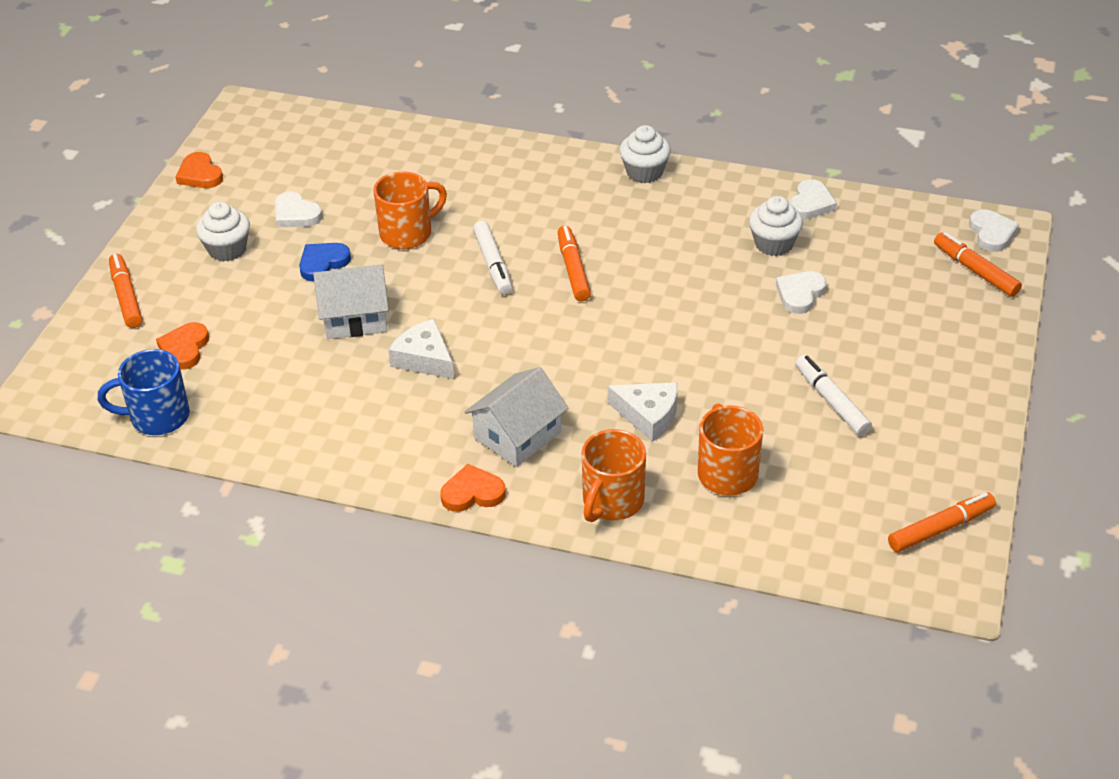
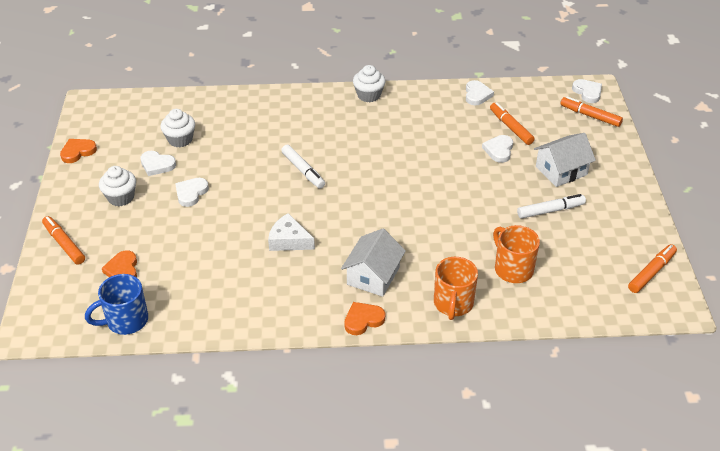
camera: 20 degrees left, 0 degrees up
orange heart [175,152,223,188] -> orange heart turned 105 degrees clockwise [60,139,97,163]
blue heart [299,243,351,282] -> white heart [175,178,209,207]
white house [313,264,389,339] -> white house moved to [534,133,596,187]
orange mug [373,172,447,249] -> none
orange marker [557,226,591,301] -> orange marker moved to [490,102,535,145]
white cheese [608,382,677,442] -> none
white cupcake [749,196,803,256] -> white cupcake moved to [160,109,195,147]
white marker [796,355,872,436] -> white marker turned 120 degrees clockwise [517,194,586,219]

